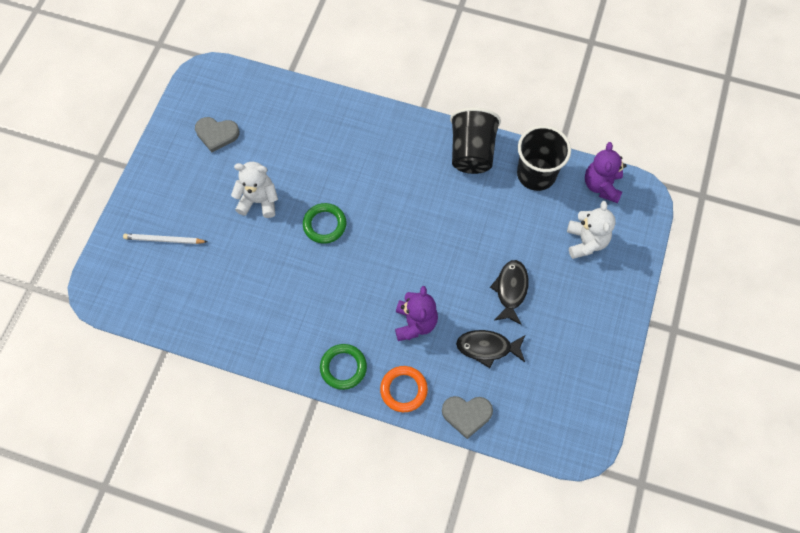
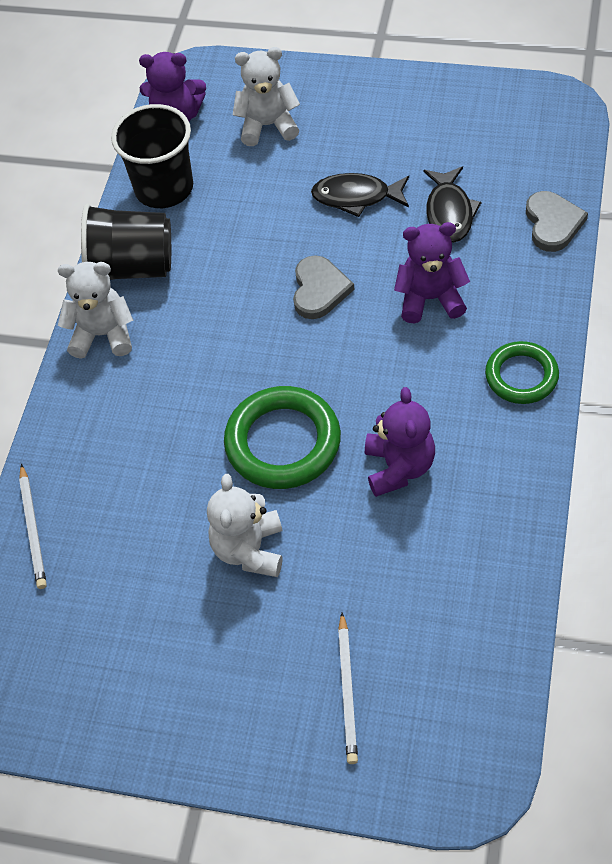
camera: 90 degrees left, 10 degrees down
grey heart [195,117,240,152] -> grey heart moved to [293,255,355,319]
green ring [303,203,346,244] -> green ring [224,386,341,489], size x1.58
orange ring [380,366,428,412] -> none
none -> white pencil [19,464,47,589]
none -> white teddy bear [58,262,133,359]
none -> purple teddy bear [365,387,435,497]

